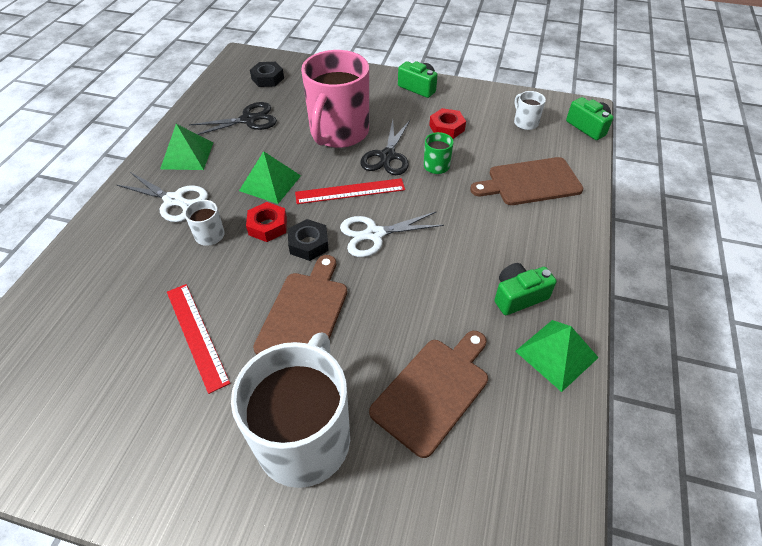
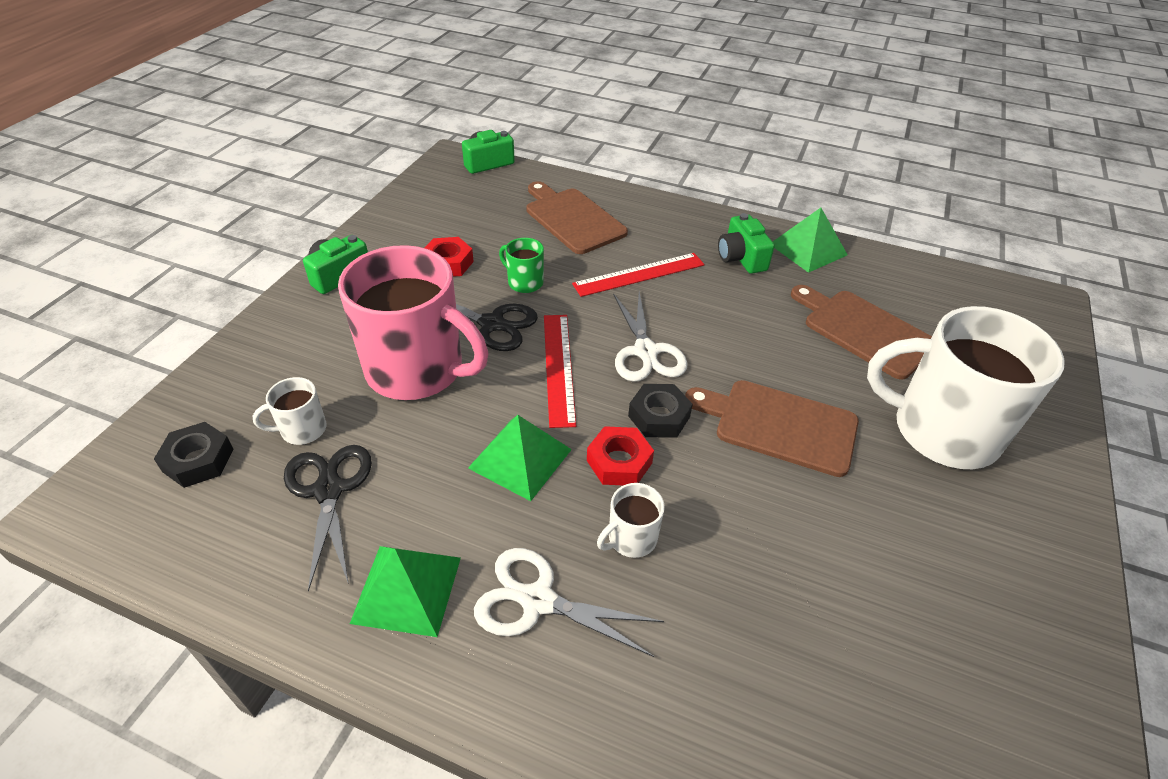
camera: 85 degrees left, 5 degrees down
white scissors [117,172,208,222] -> white scissors turned 105 degrees counterclockwise [474,548,664,657]
red ruler [167,284,230,394] -> red ruler moved to [572,253,705,297]
brown cutting board [470,157,583,205] -> brown cutting board turned 150 degrees clockwise [526,181,628,254]
white mug [514,91,546,130] -> white mug moved to [253,377,326,445]

